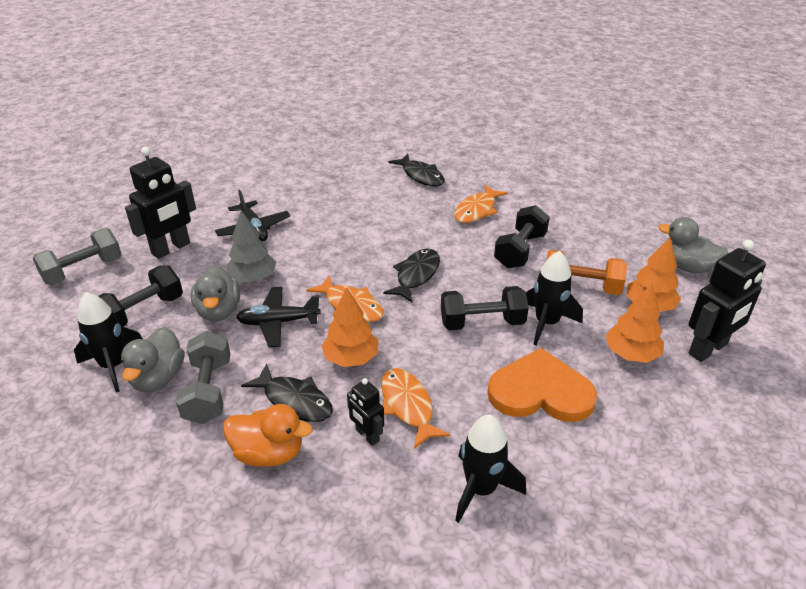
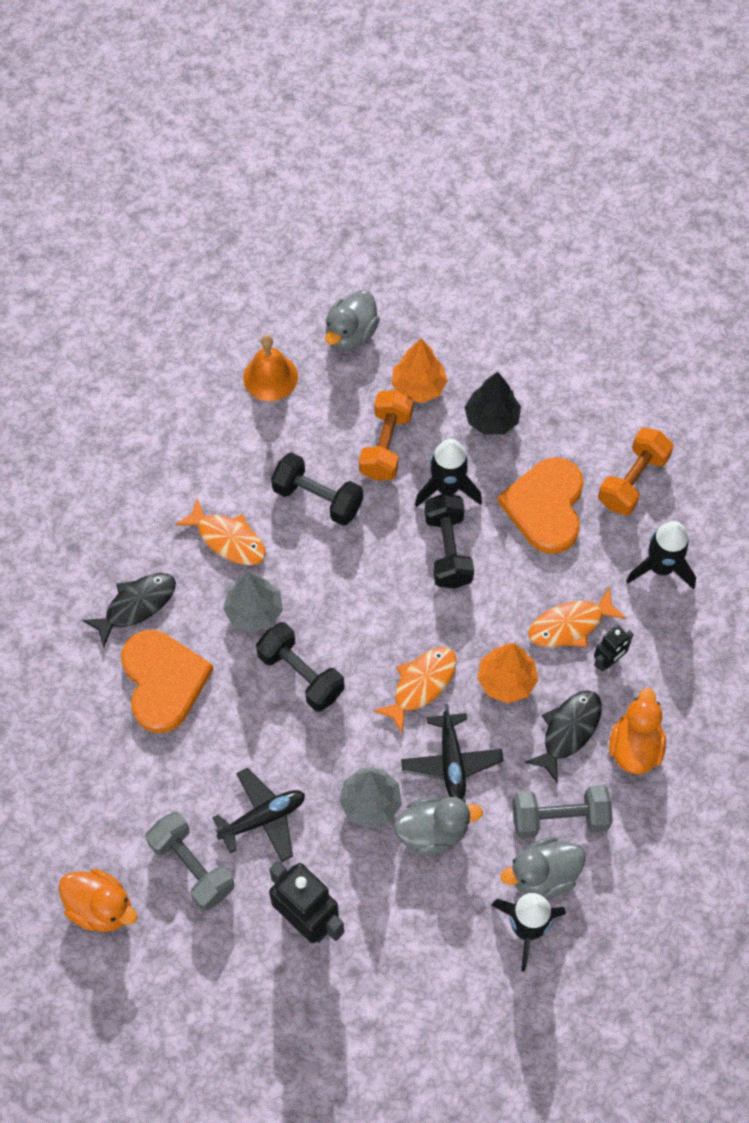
camera: 90 degrees left, 25 degrees up
grey dumbbell [33,228,122,285] -> grey dumbbell moved to [146,812,234,911]
black dumbbell [98,265,183,327] -> black dumbbell moved to [256,622,345,711]
grey duck [121,327,184,392] -> grey duck turned 150 degrees clockwise [501,837,585,898]
black fish [383,249,440,303] -> none
orange tree [605,284,664,363] -> black tree [465,372,521,435]
black robot [688,240,766,362] -> none
none -> orange duck [59,869,138,932]
none -> orange heart [121,630,213,733]
none -> grey tree [223,572,283,633]
none -> orange bell [243,335,298,401]
none -> orange dumbbell [598,428,674,515]

